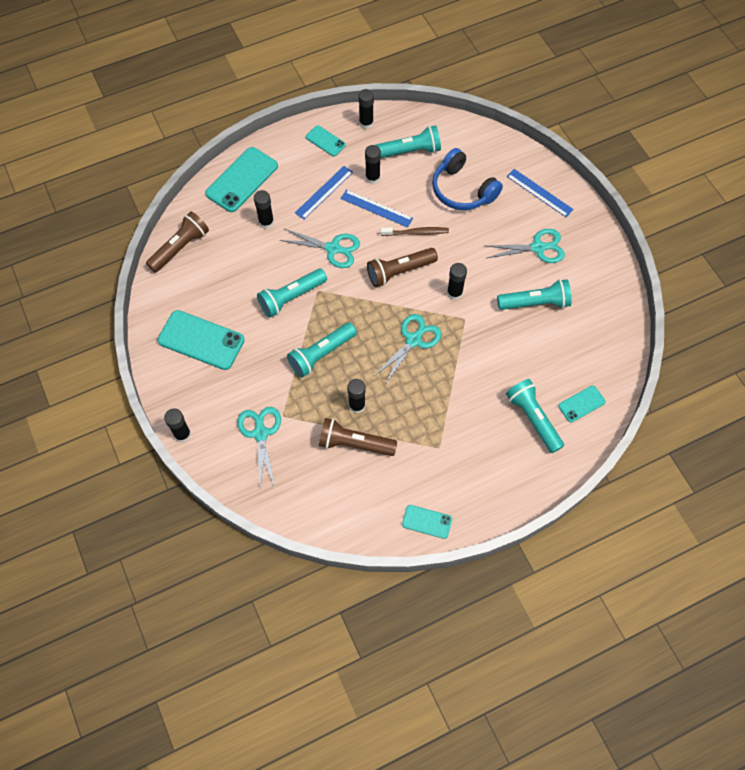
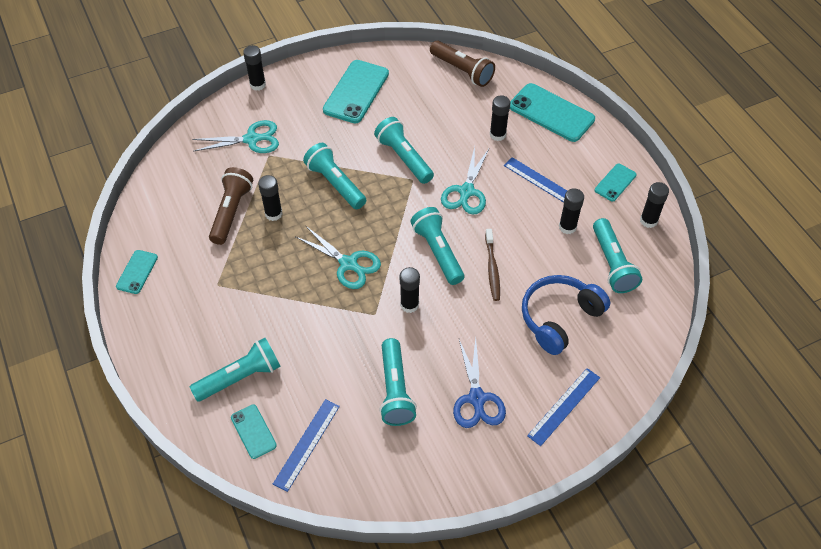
camera: 90 degrees right, 10 degrees down
blue ruler [341,189,413,227] -> blue ruler moved to [273,399,340,492]
brown flashlight [367,248,438,287] -> turquoise flashlight [410,207,464,285]
turquoise scissors [486,229,565,263] -> blue scissors [453,338,506,428]

